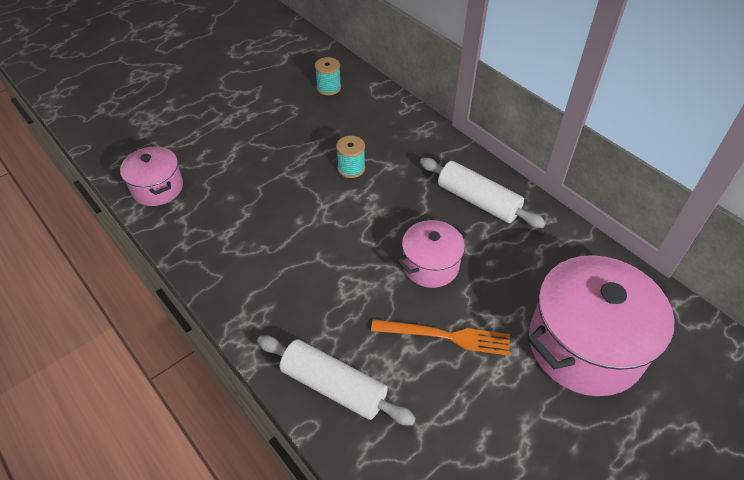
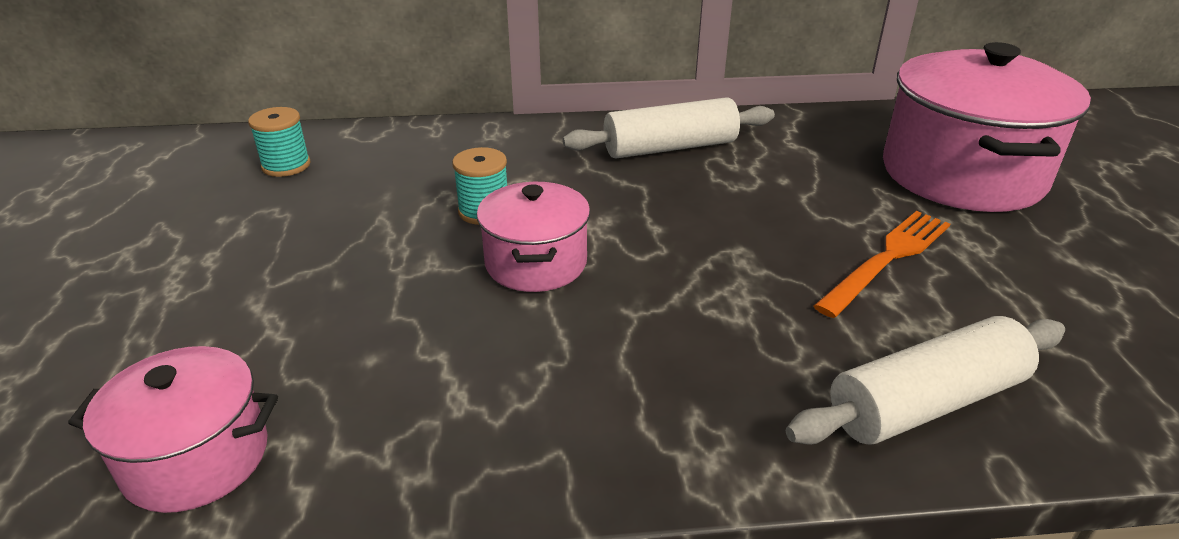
camera: 55 degrees left, 15 degrees down
pink pot [397,220,467,288] -> pink pot moved to [477,182,590,292]

